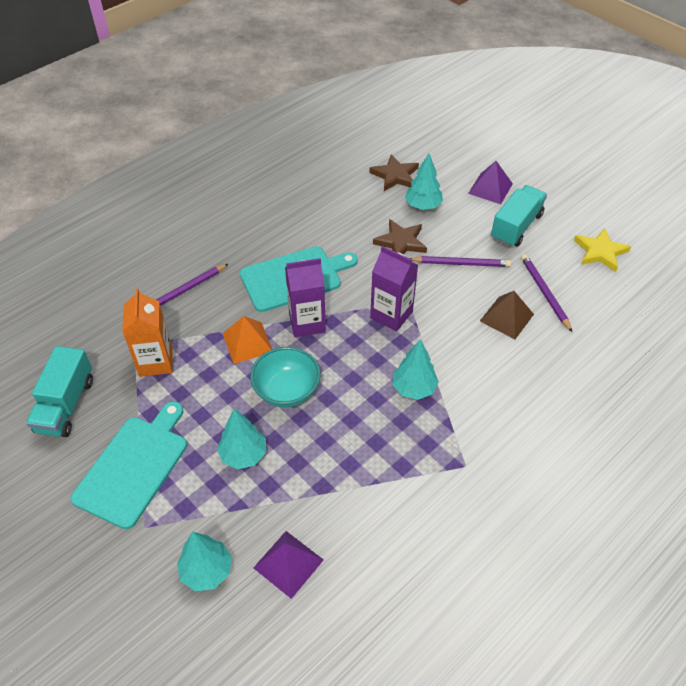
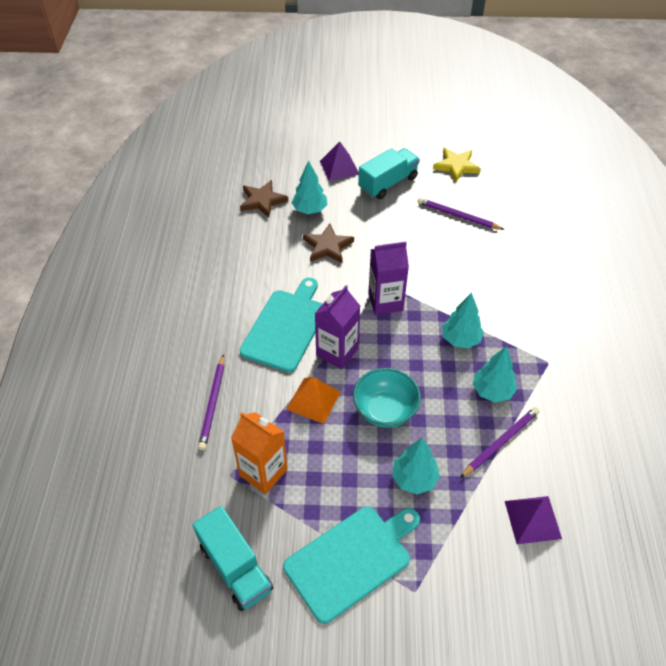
camera: 45 degrees left, 0 degrees up
turquoise cutting board [71,401,187,529] -> turquoise cutting board turned 75 degrees clockwise [283,506,420,624]
turquoise tree [177,532,232,591] -> turquoise tree moved to [473,346,517,402]
purple pencil [409,256,511,267] -> purple pencil moved to [460,407,540,478]
brown pyramid [480,291,534,339] -> none
turquoise truck [491,185,547,247] -> turquoise truck turned 60 degrees clockwise [358,148,420,199]

